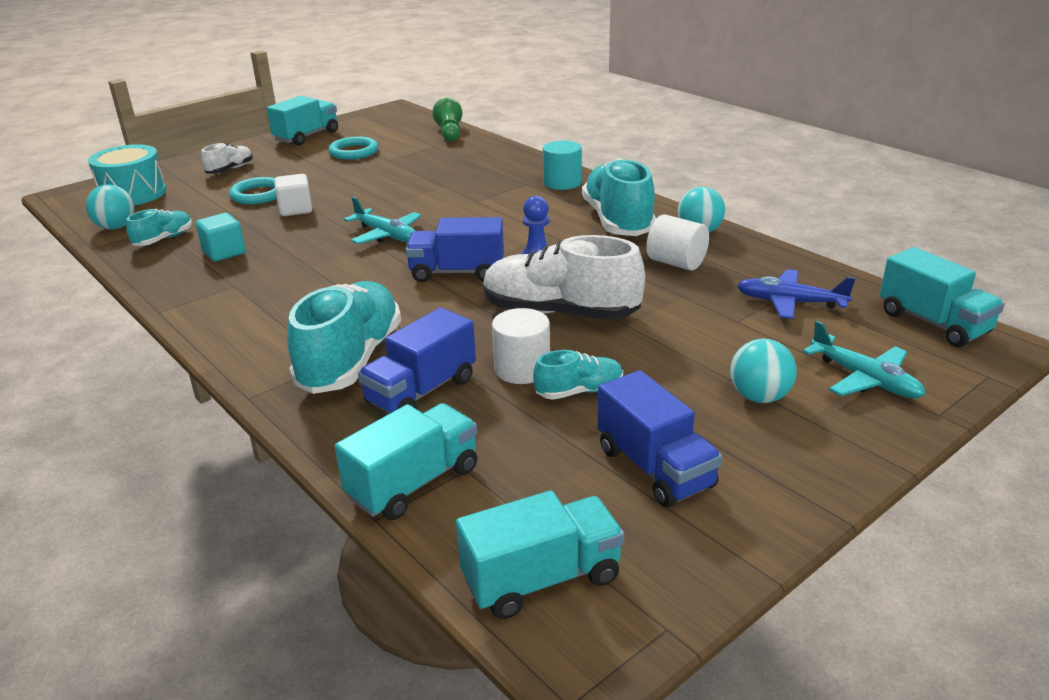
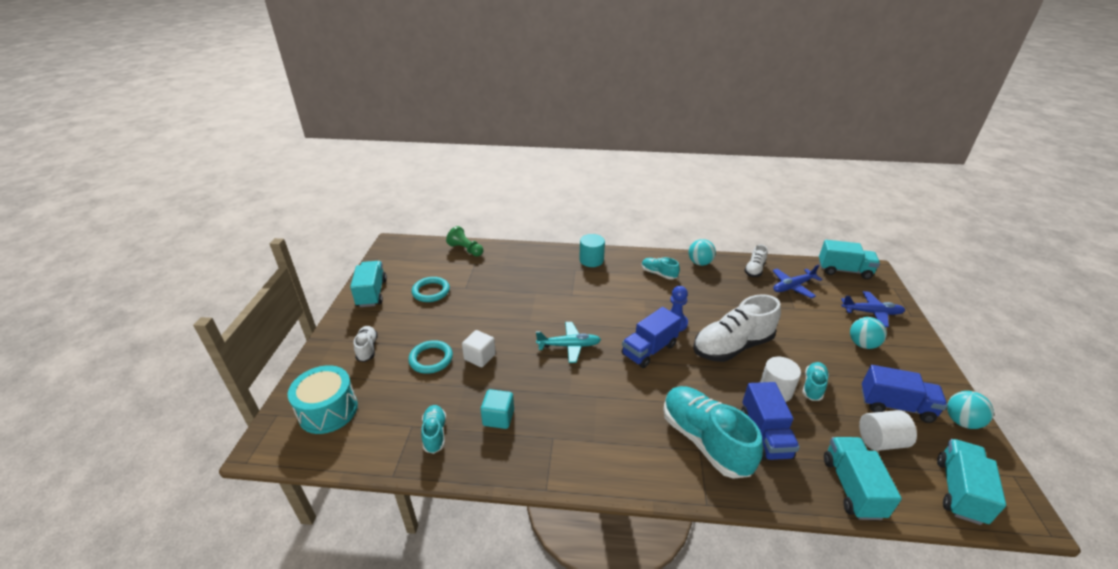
camera: 45 degrees left, 5 degrees up
turquoise ball [86,185,134,229] -> turquoise ball moved to [947,391,994,429]
turquoise shoe [582,158,656,236] -> turquoise shoe [641,257,680,280], size x0.50
white cylinder [646,214,709,271] -> white cylinder moved to [859,410,917,451]
turquoise plane [803,321,926,398] -> blue plane [841,291,905,327]
none -> white shoe [744,245,768,277]

